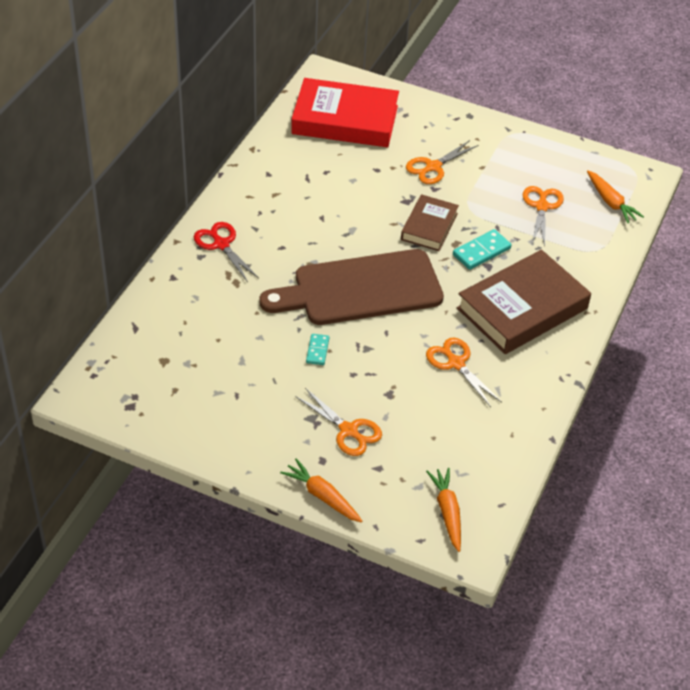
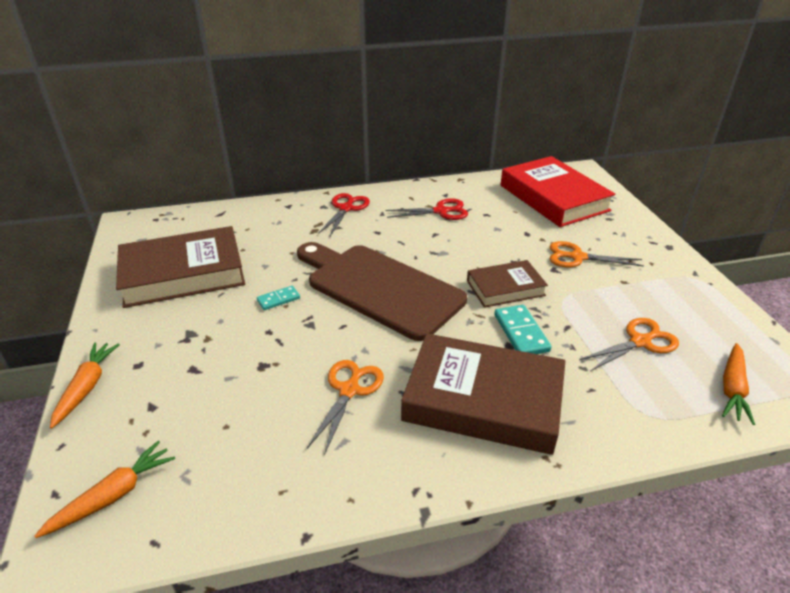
camera: 55 degrees right, 10 degrees down
orange scissors [295,388,382,456] -> none
turquoise domino [453,229,511,270] -> turquoise domino turned 60 degrees clockwise [494,305,552,354]
none -> brown book [116,226,245,308]
none -> red scissors [386,198,468,220]

